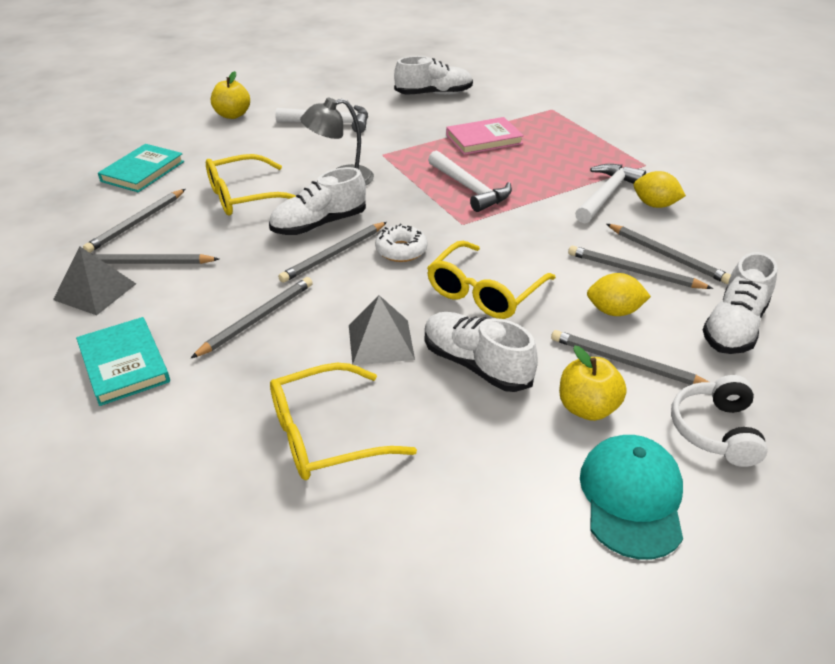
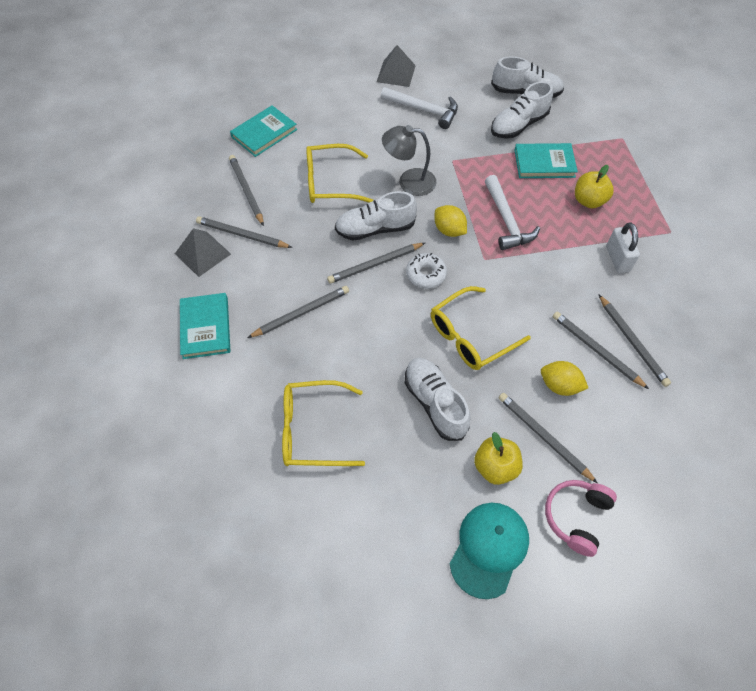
camera: 20 degrees right, 20 degrees up
grey pencil [83,189,185,253] -> grey pencil turned 105 degrees clockwise [229,155,264,226]
yellow apple [211,71,250,119] -> yellow apple moved to [575,165,614,208]
grey pyramid [349,295,415,365] -> grey pyramid moved to [377,45,416,87]
pink book [446,117,524,155] -> turquoise book [515,143,578,178]
white hammer [575,164,646,223] -> white padlock [606,222,640,273]
yellow lemon [634,171,686,208] -> yellow lemon moved to [434,205,467,237]
white headphones [671,375,768,467] -> pink headphones [545,480,617,557]
white shoe [703,252,778,354] -> white shoe moved to [491,81,553,139]

